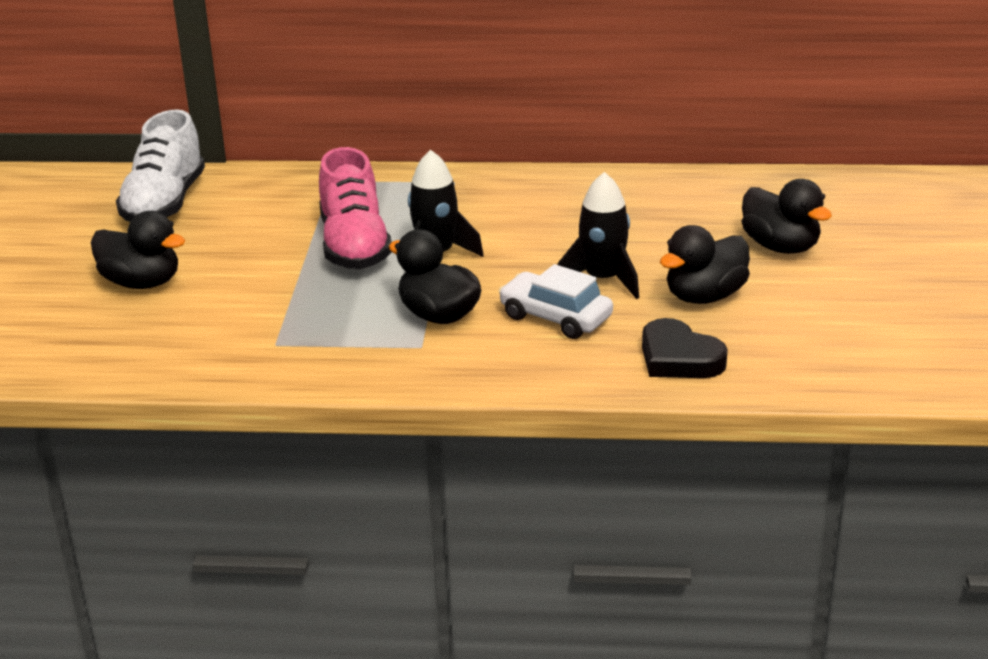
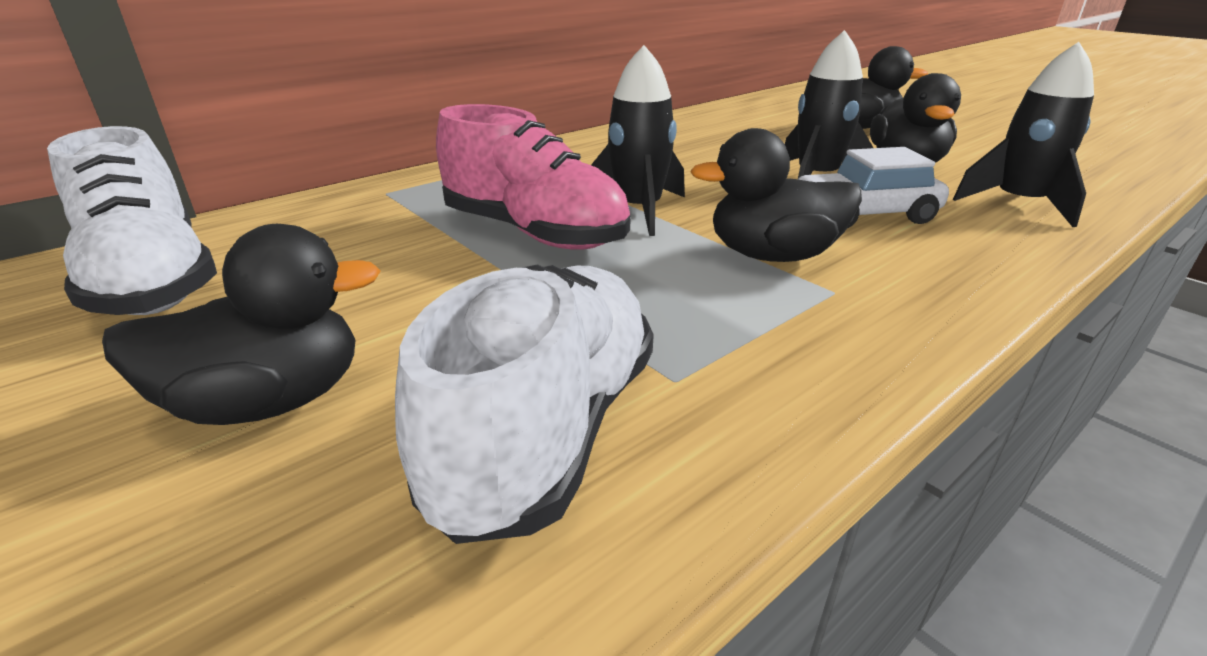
camera: 45 degrees left, 0 degrees up
black heart [642,318,728,378] -> black rocket [953,42,1094,227]
none -> white shoe [395,264,654,544]

